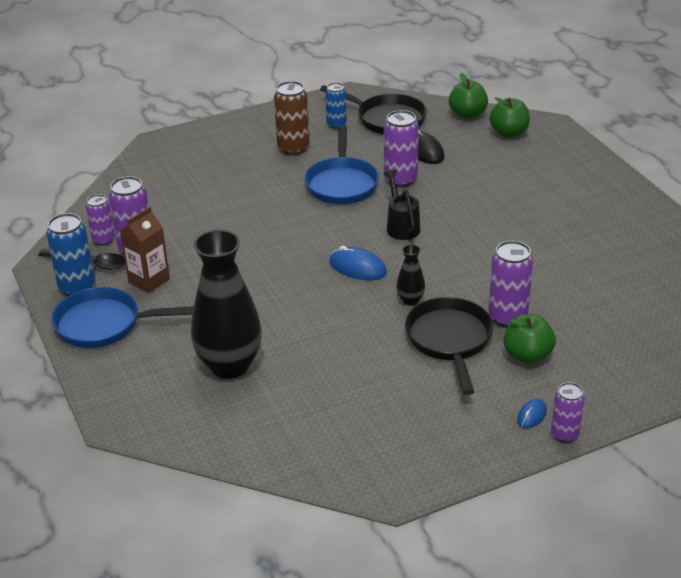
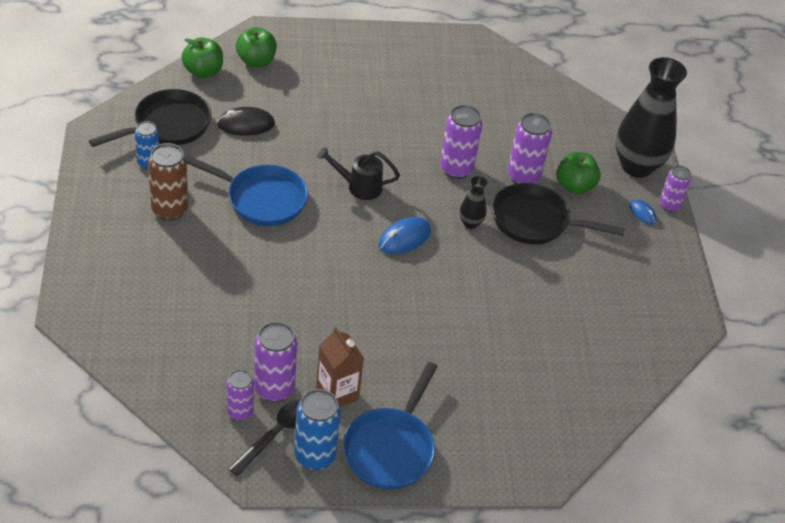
camera: 75 degrees left, 10 degrees up
black vase [191,230,262,379] -> black vase moved to [615,57,687,178]
purple can [384,110,419,187] -> purple can moved to [440,105,482,179]

